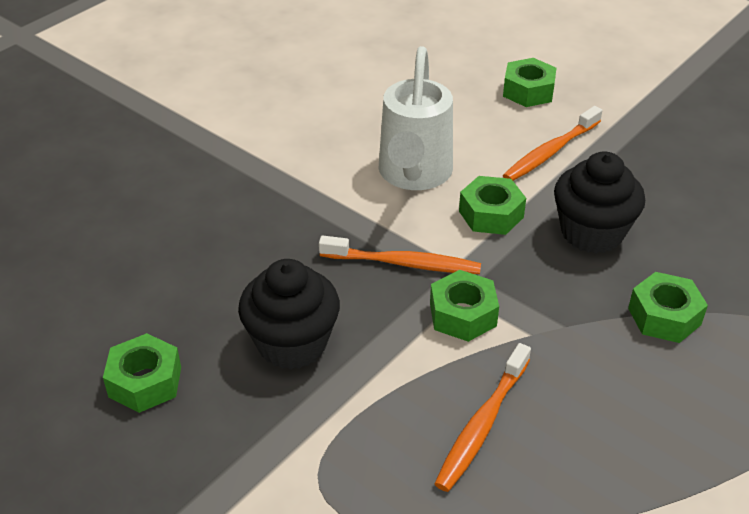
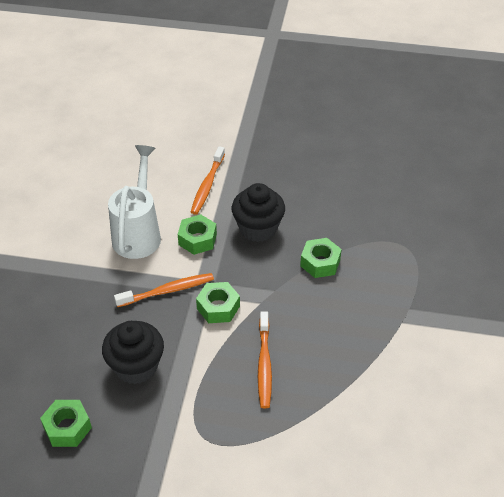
camera: 30 degrees left, 5 degrees up
white watering can [379,46,453,190] -> white watering can turned 150 degrees counterclockwise [108,145,161,259]
green nut [503,58,556,107] -> none

